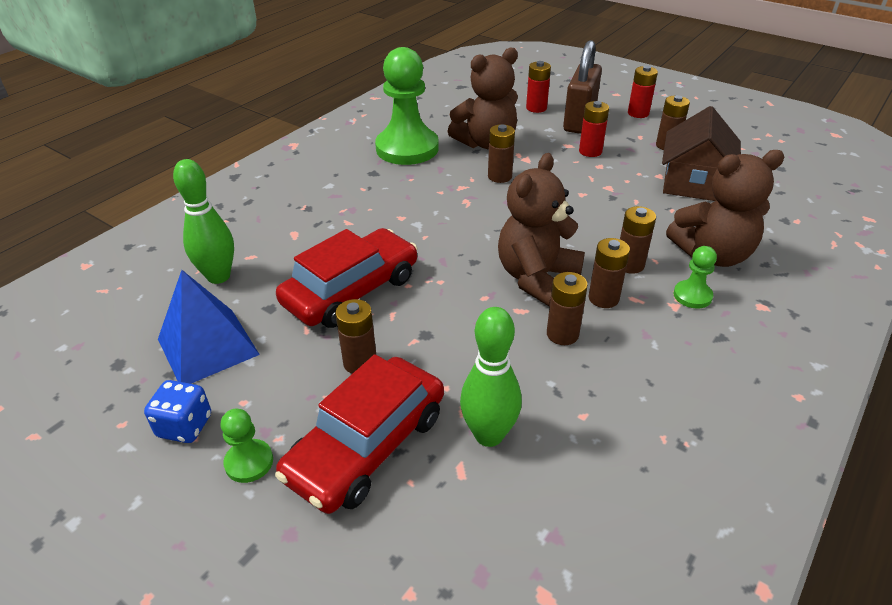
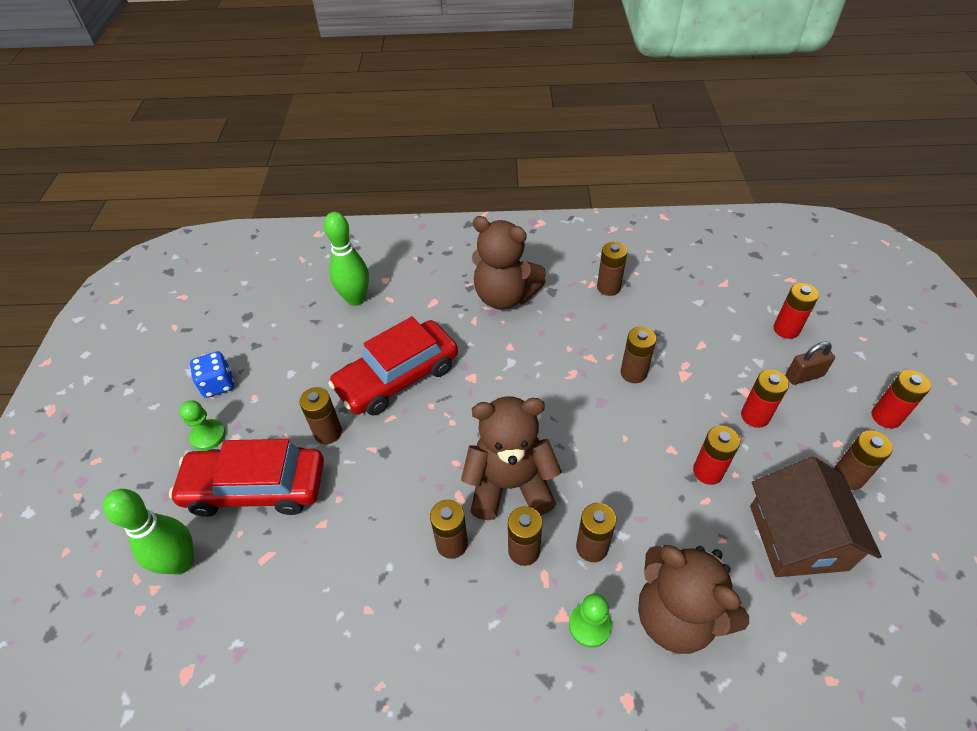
camera: 55 degrees right, 10 degrees up
blue pyramid [158,270,260,384] -> none
red car [276,228,417,328] -> red car turned 135 degrees clockwise [328,316,458,416]
green pawn [375,47,439,165] -> brown battery [597,242,628,296]
brown teddy bear [448,47,518,150] -> brown teddy bear moved to [472,216,546,310]
green bowling pin [460,307,522,447] -> green bowling pin moved to [103,489,194,574]
brown padlock [563,40,602,134] -> brown padlock [786,341,835,385], size x0.52
brown house [662,106,741,201] -> brown house turned 75 degrees counterclockwise [750,457,882,577]
none -> red battery [693,426,740,485]

